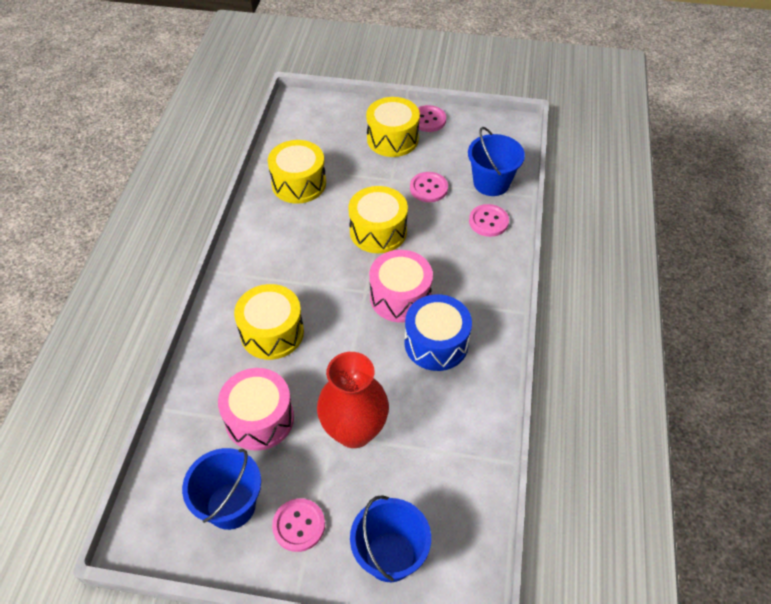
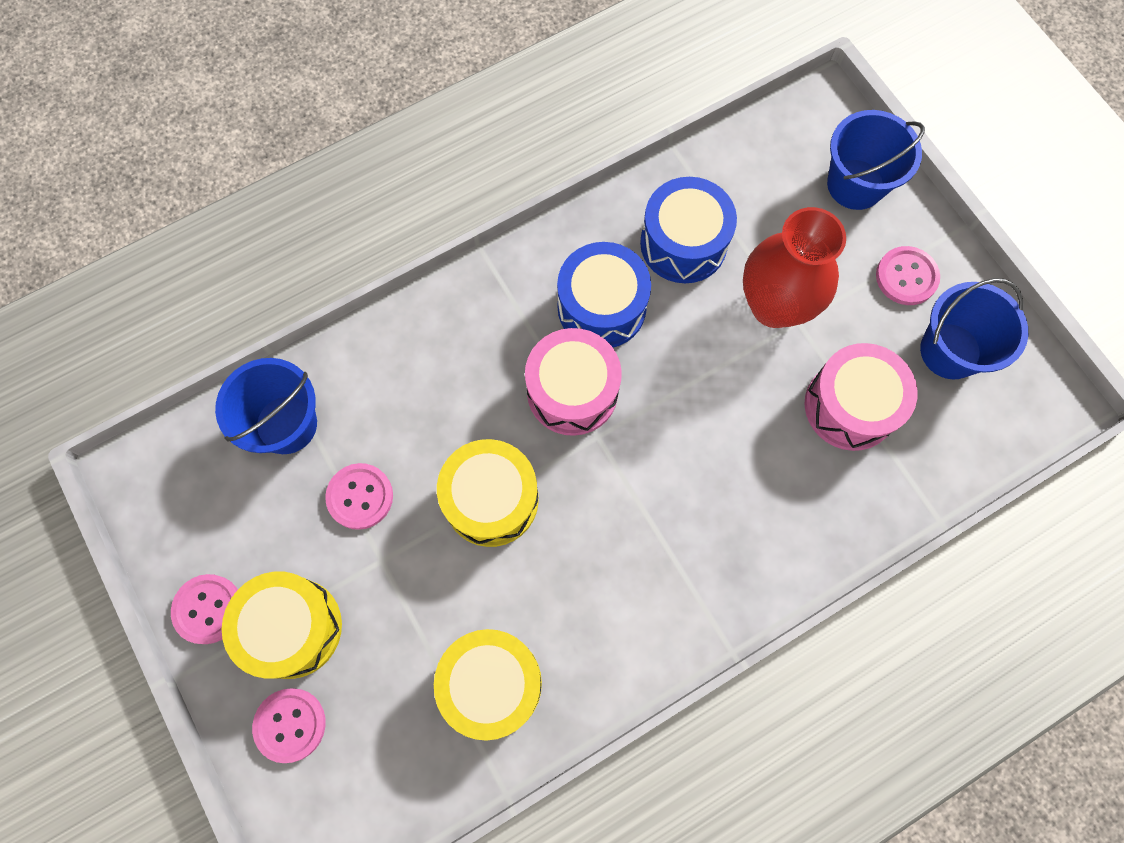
camera: 130 degrees left, 20 degrees up
yellow drum [234,284,304,360] -> none
pink button [469,204,509,237] -> pink button moved to [252,688,326,763]
none -> blue drum [640,177,737,283]

